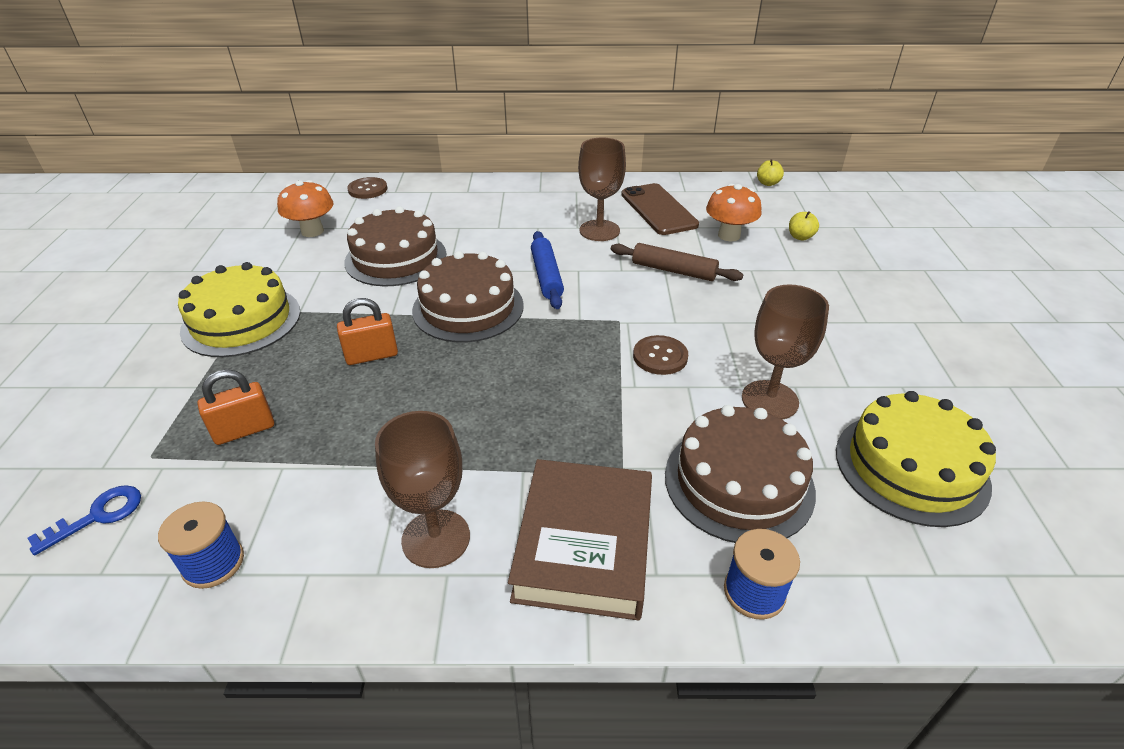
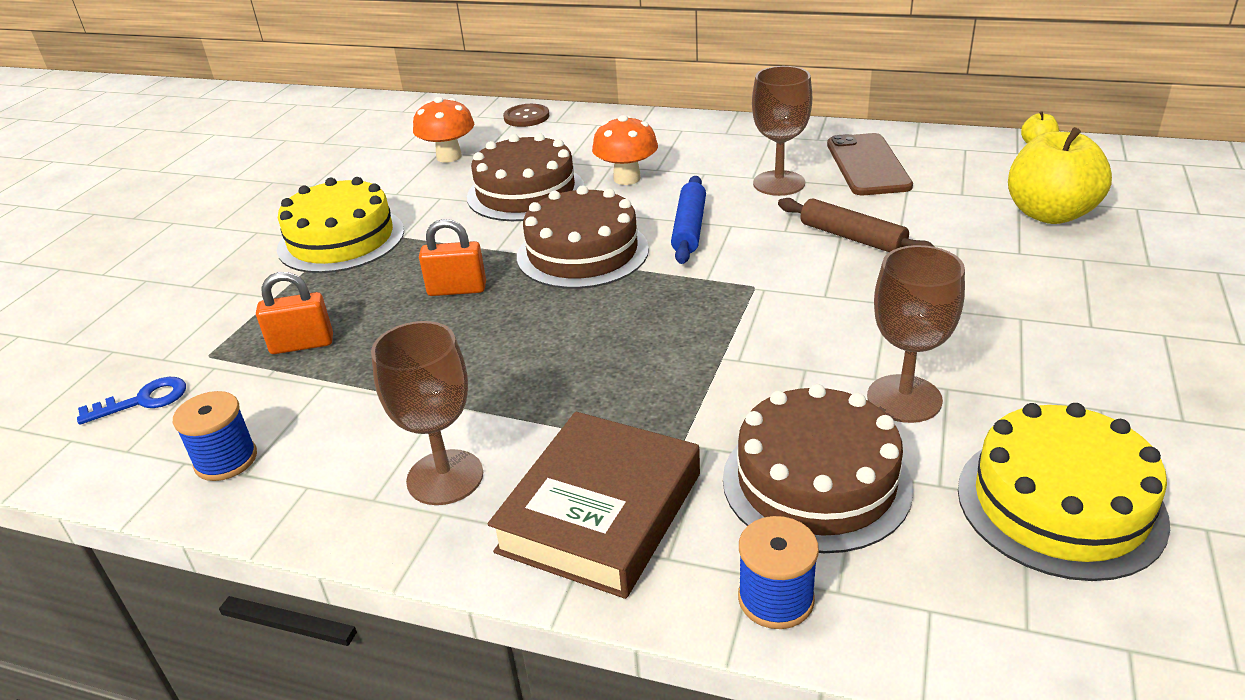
camera: 20 degrees right, 5 degrees down
brown button [633,335,688,375] -> none
orange mushroom [706,184,762,241] -> orange mushroom moved to [592,115,658,185]
yellow apple [789,211,819,241] -> yellow apple [1008,127,1112,224], size x2.34

